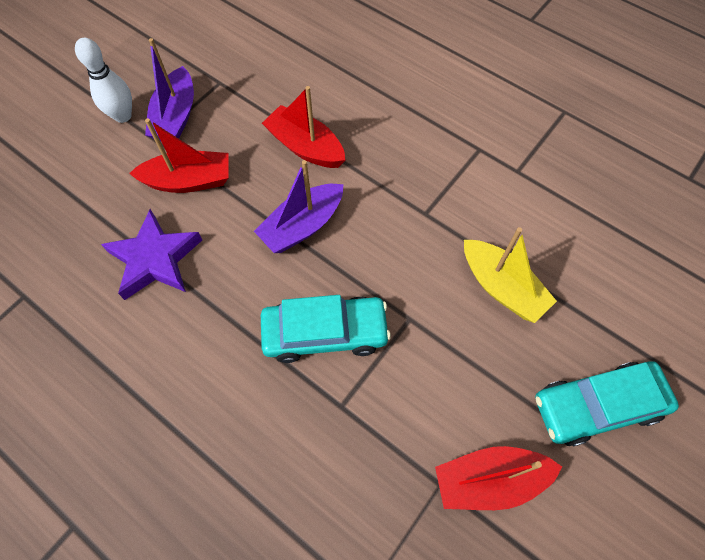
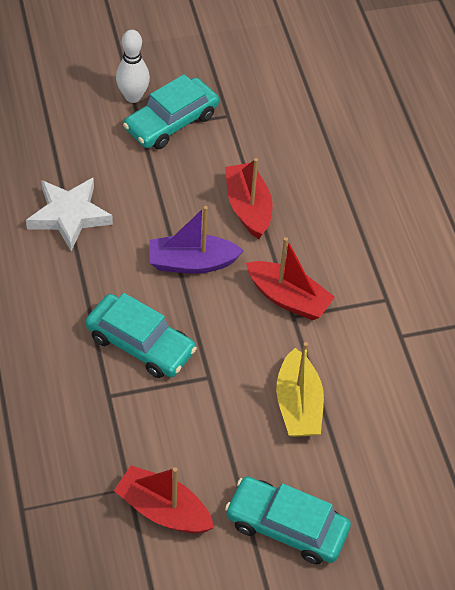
camera: 35 degrees right, 10 degrees down
purple star [101,209,202,300] -> white star [26,177,113,251]
red boat [129,118,229,193] -> red boat moved to [246,237,335,320]
purple boat [145,38,194,142] -> turquoise car [123,74,219,149]

